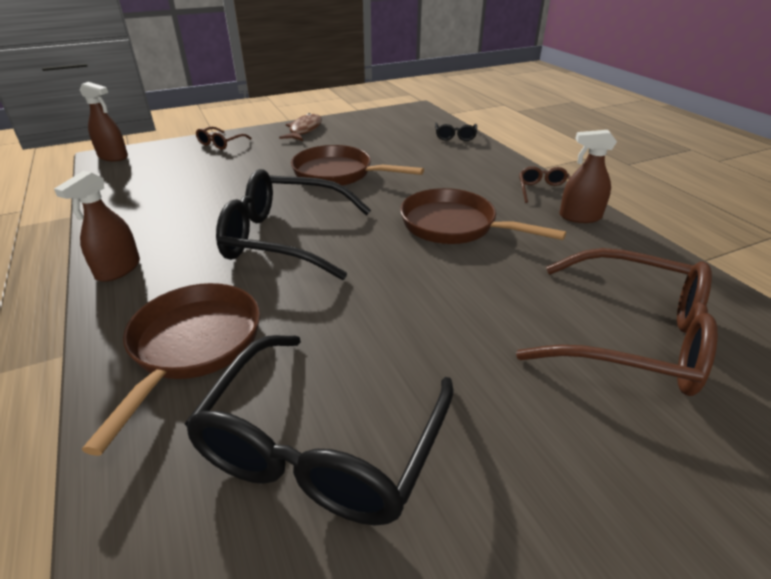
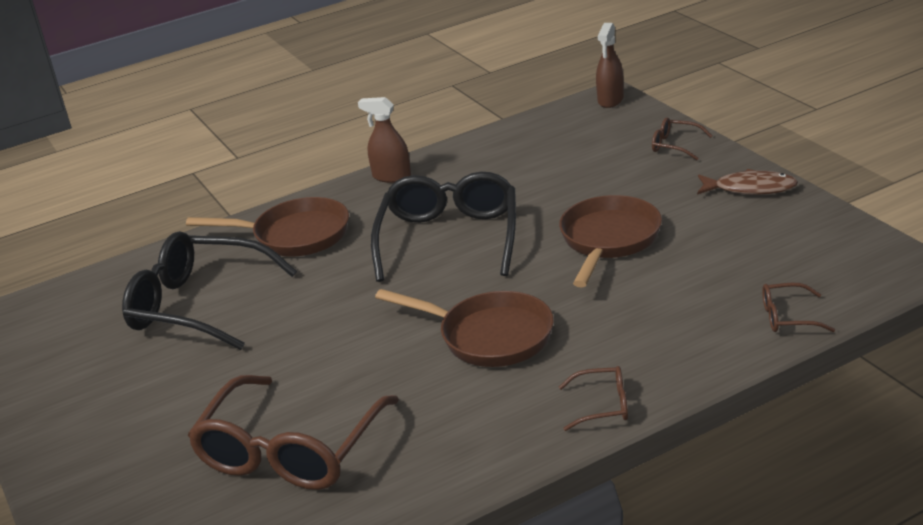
camera: 90 degrees right, 5 degrees down
brown pan [400,188,566,244] -> brown pan turned 90 degrees clockwise [375,289,554,367]
black glasses [435,123,477,141] -> brown glasses [762,283,835,332]
brown spray bottle [559,130,617,223] -> none

